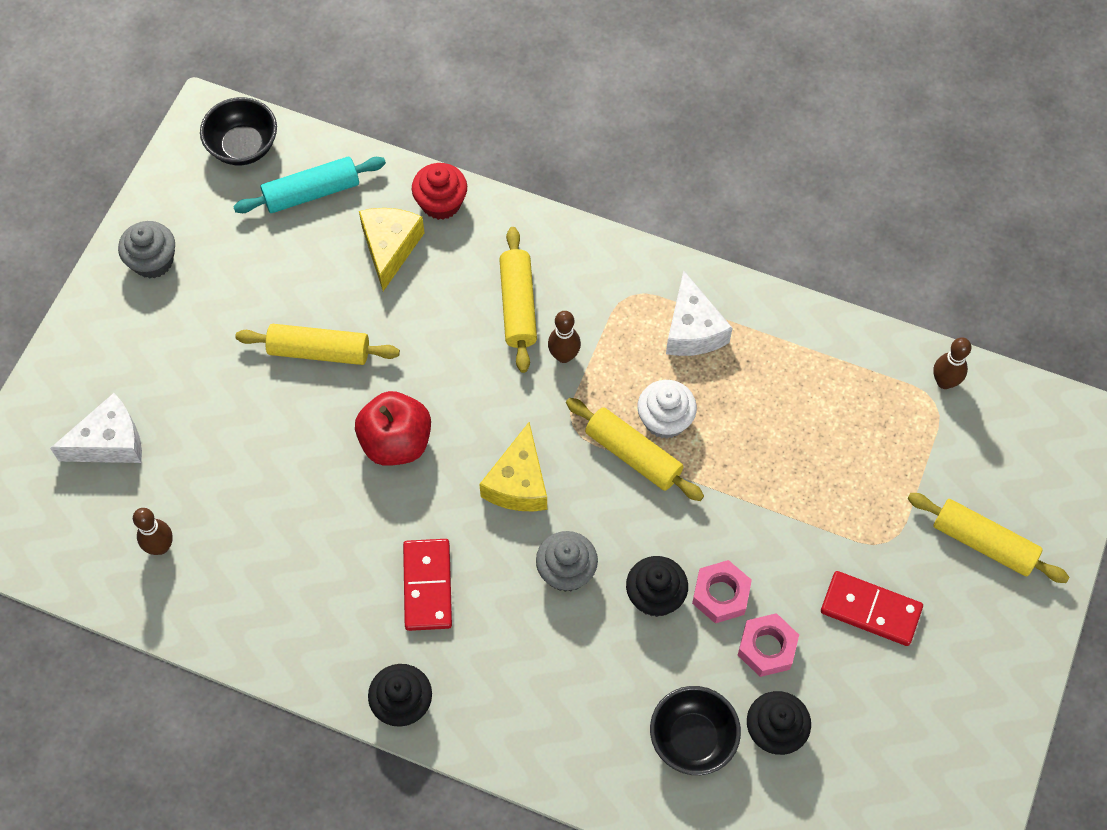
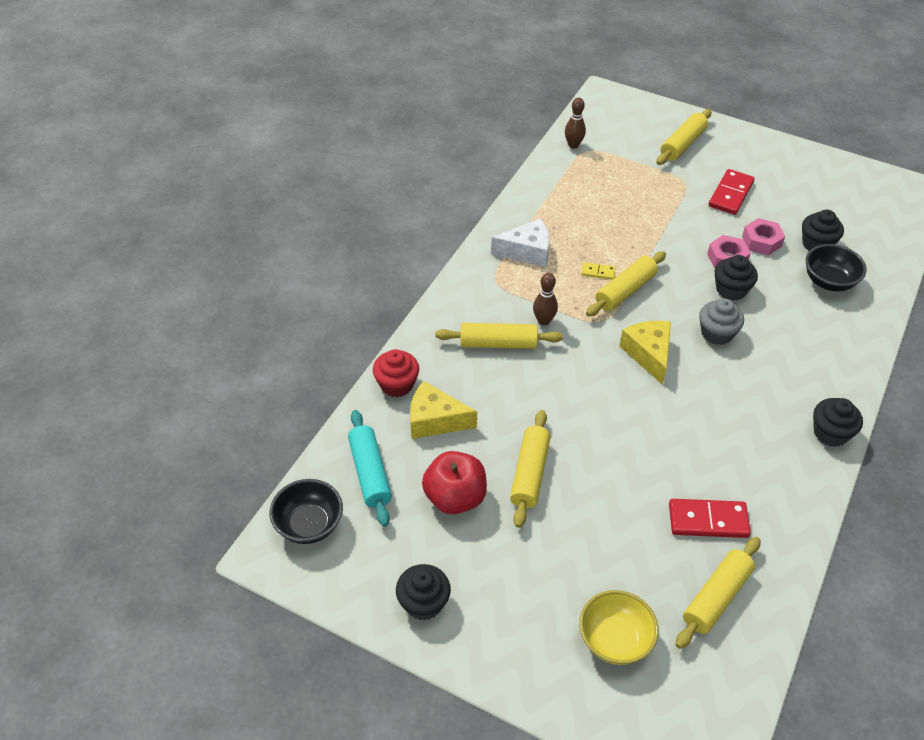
camera: 85 degrees left, 15 degrees down
white cheese [50,393,142,463] -> yellow bowl [579,590,659,665]
grey cupcake [118,221,175,279] -> black cupcake [396,564,451,620]
brown bowling pin [133,508,173,555] -> yellow rolling pin [676,537,761,649]
red apple [355,391,431,466] -> red apple moved to [422,451,487,514]
red domino [403,539,452,631] -> red domino moved to [669,499,751,538]
yellow cheese [479,422,547,511] -> yellow cheese turned 120 degrees counterclockwise [619,321,671,385]
white cupcake [637,380,697,439] -> yellow domino [581,262,616,280]

